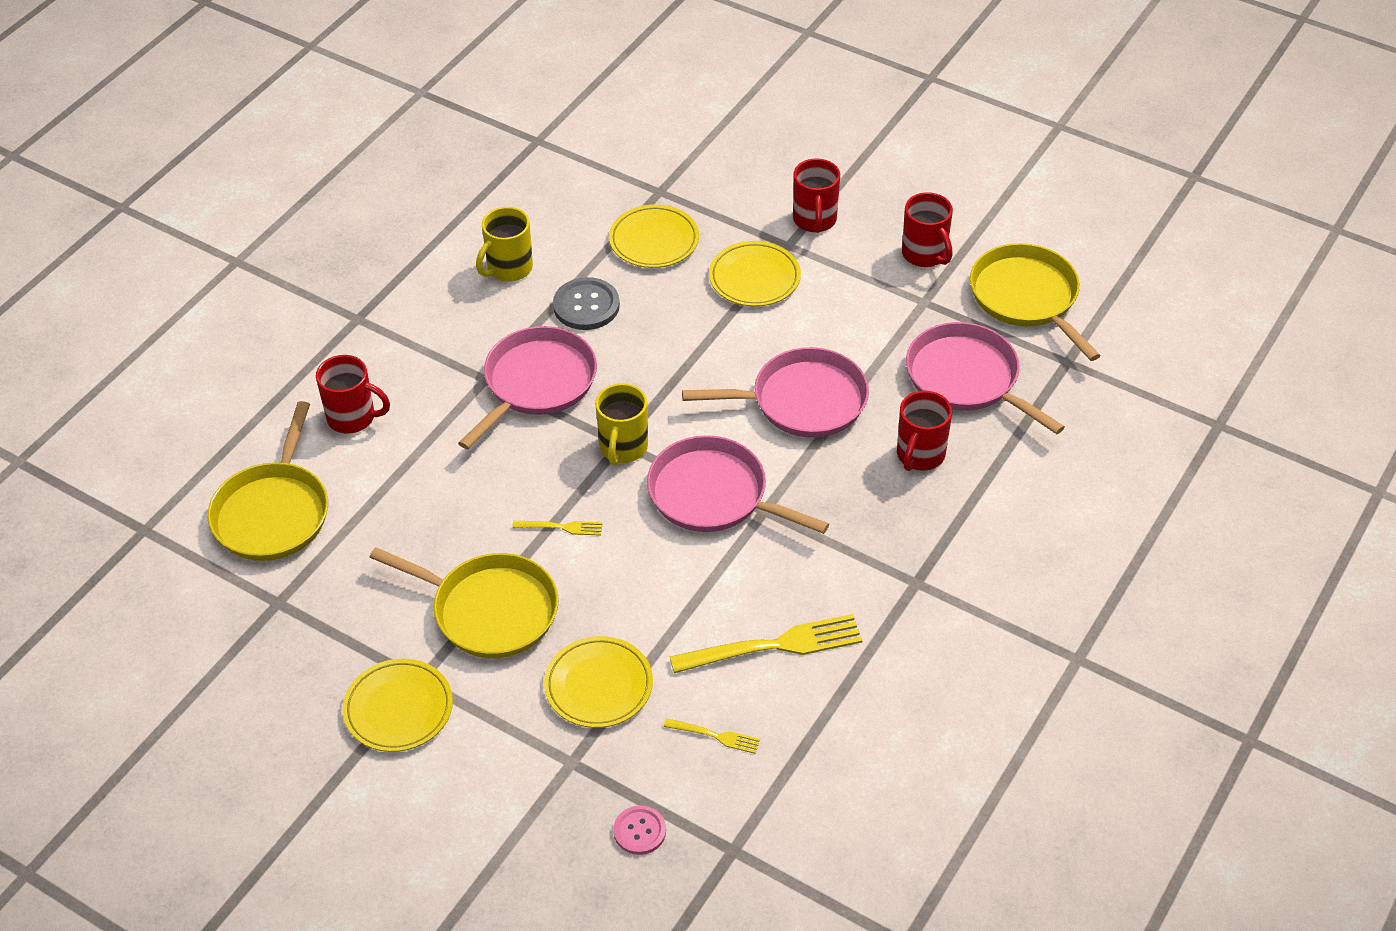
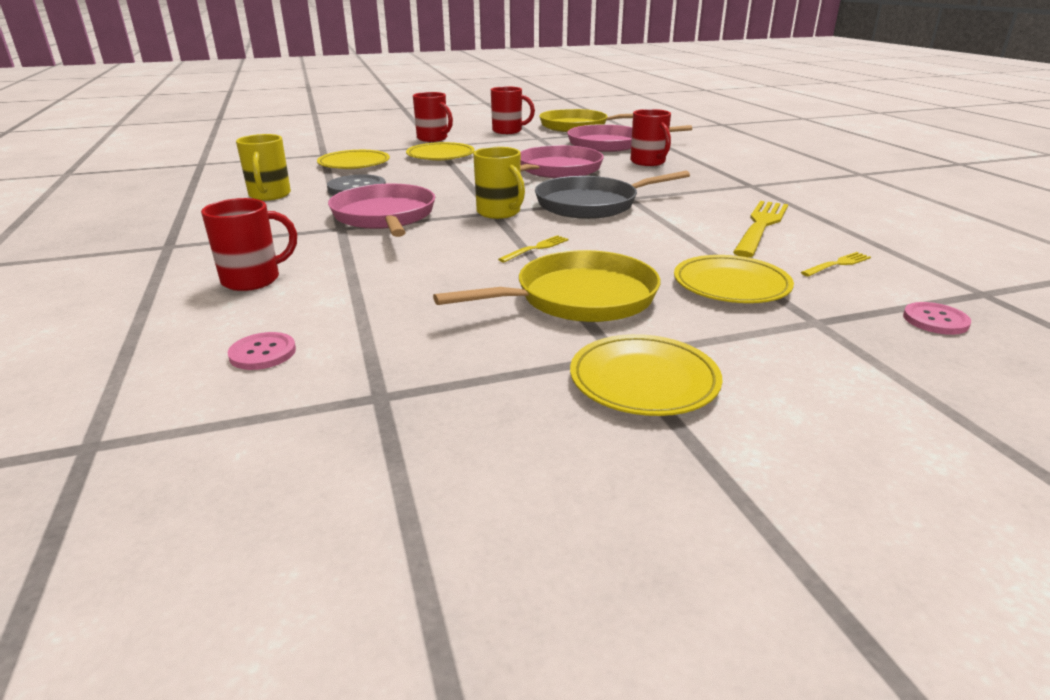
camera: 50 degrees left, 20 degrees down
yellow pan [207,401,328,561] -> pink button [228,332,296,370]
pink pan [647,435,829,534] -> grey pan [535,171,690,219]

